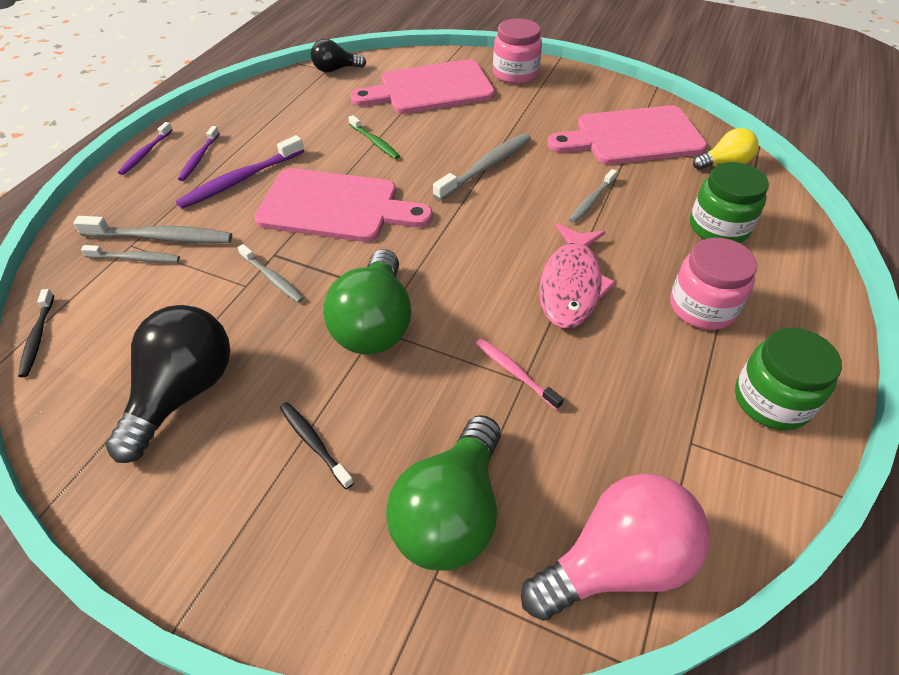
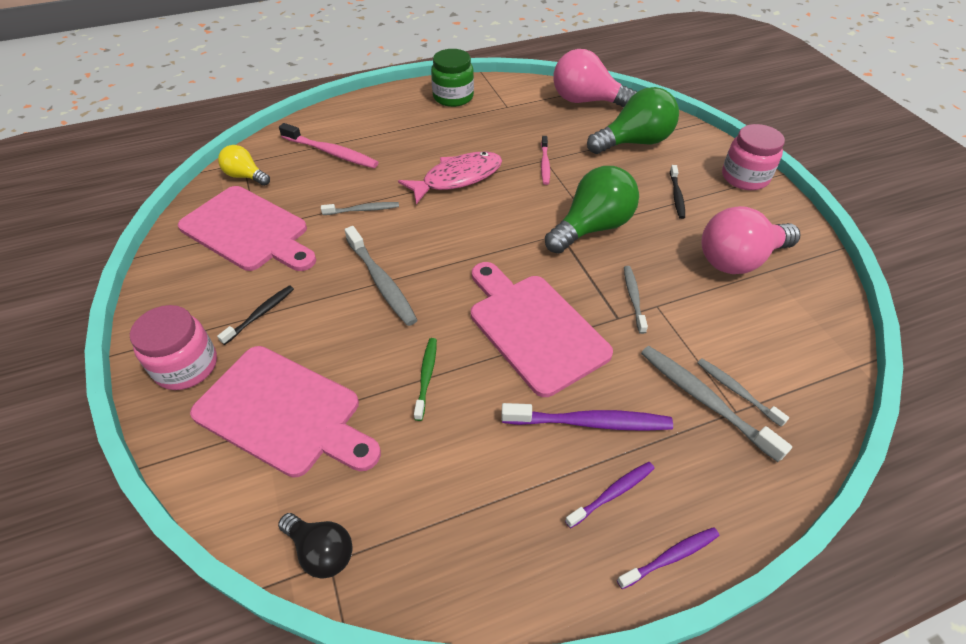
camera: 135 degrees left, 0 degrees up
black toothbrush [18,289,54,377] -> black toothbrush moved to [217,285,294,345]
black light bulb [106,305,230,463] -> pink light bulb [701,206,801,274]
grey toothbrush [433,133,531,201] -> grey toothbrush turned 120 degrees counterclockwise [345,226,417,326]
pink jar [670,238,757,330] -> pink jar moved to [722,124,785,190]
green jar [690,162,769,243] -> pink toothbrush [279,123,379,168]

